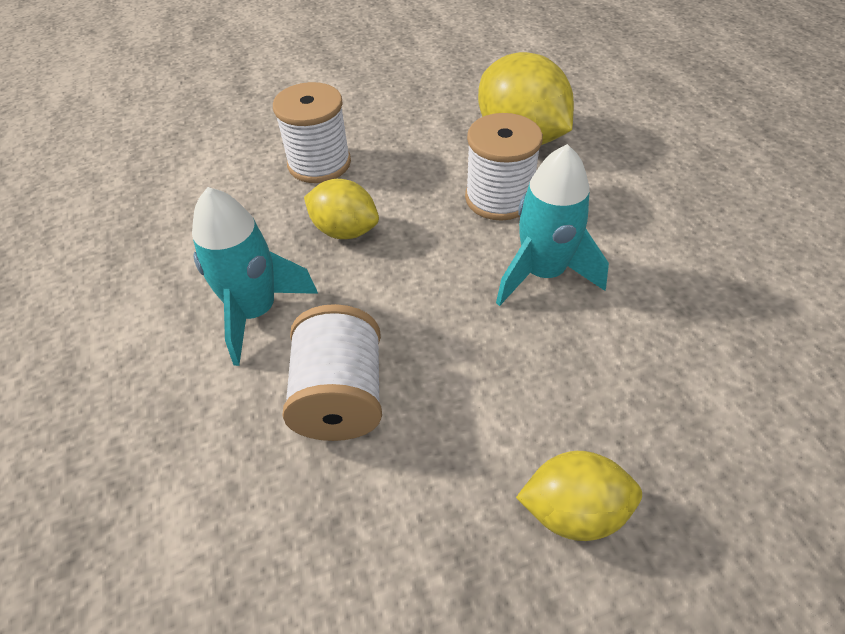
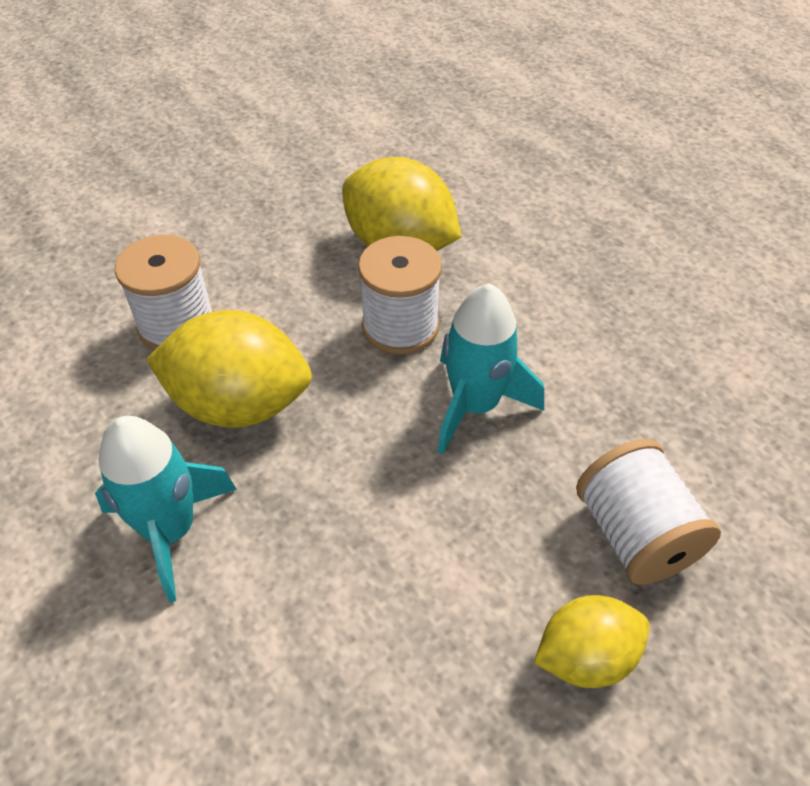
camera: 20 degrees left, 0 degrees up
white spool [282,304,382,441] -> white spool moved to [576,439,721,585]
yellow lemon [304,179,379,239] -> yellow lemon [146,310,312,428], size x1.65

